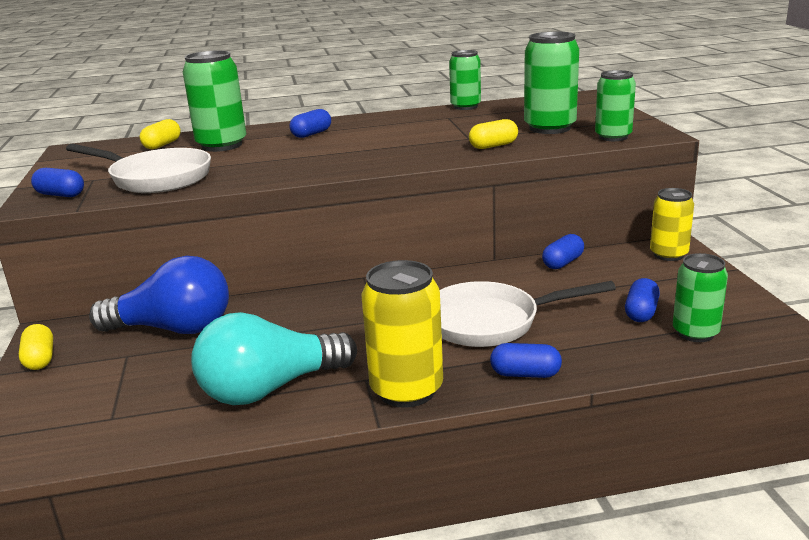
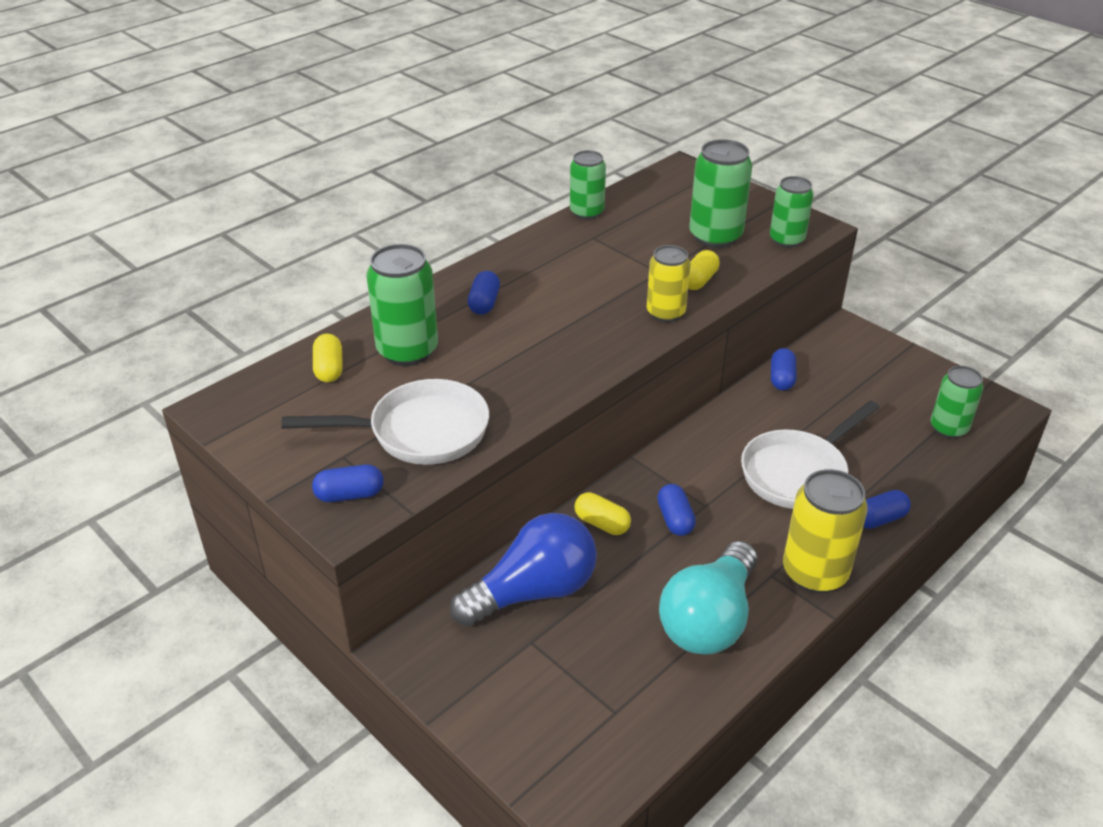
camera: 35 degrees left, 15 degrees up
yellow capsule [19,324,53,370] -> yellow capsule moved to [574,492,631,535]
blue capsule [625,278,660,322] -> blue capsule moved to [657,484,696,536]
yellow can [650,188,694,261] -> yellow can moved to [647,245,691,322]

